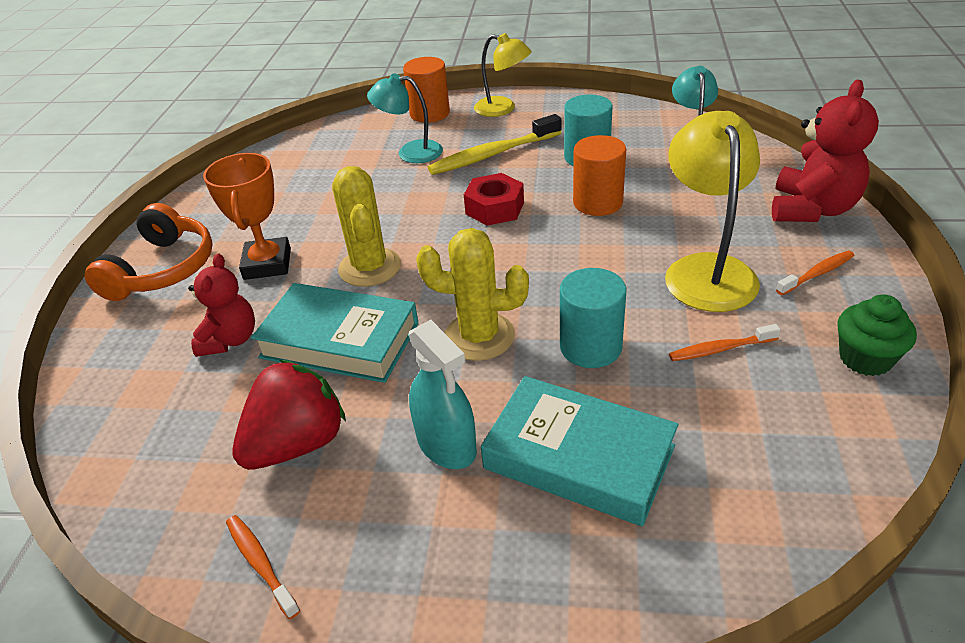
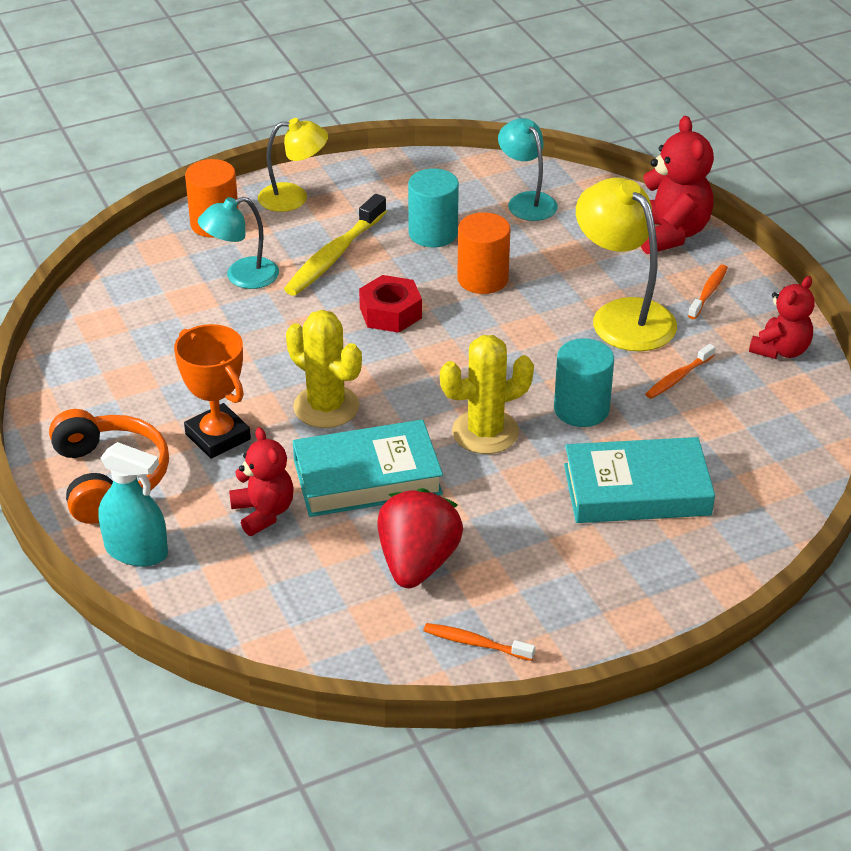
camera: 35 degrees left, 0 degrees up
turquoise spray bottle [409,320,477,469] -> turquoise spray bottle moved to [99,442,168,566]
green cupcake [837,295,917,376] -> red teddy bear [749,276,815,359]

